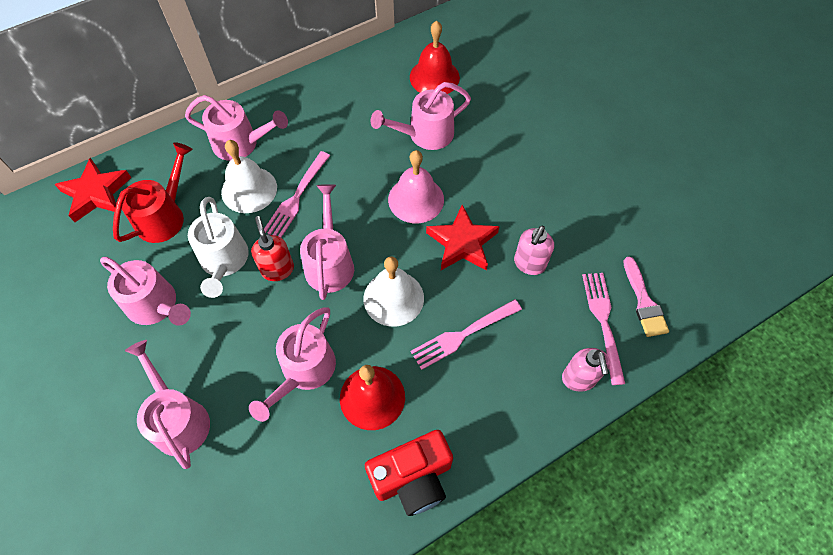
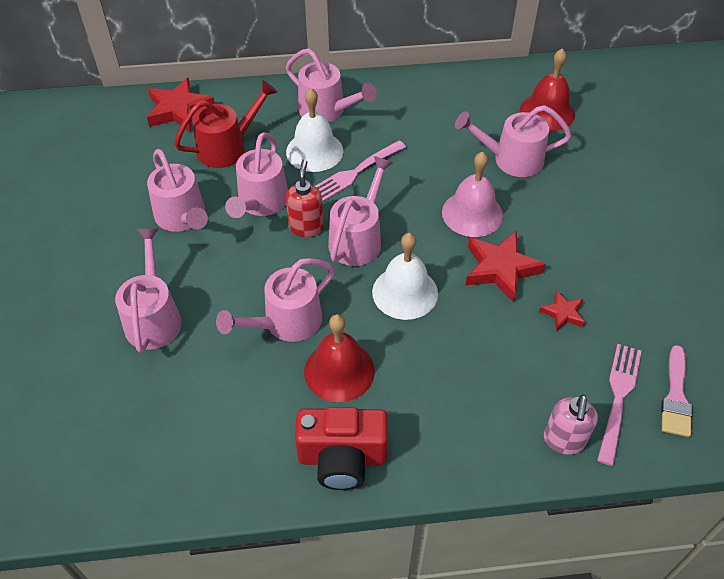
camera: 25 degrees right, 10 degrees down
white watering can [188,197,249,298] -> pink watering can [225,132,288,218]
pink fork [411,299,522,370] -> none
pink soap dispenser [514,225,554,275] -> red star [539,290,585,332]

